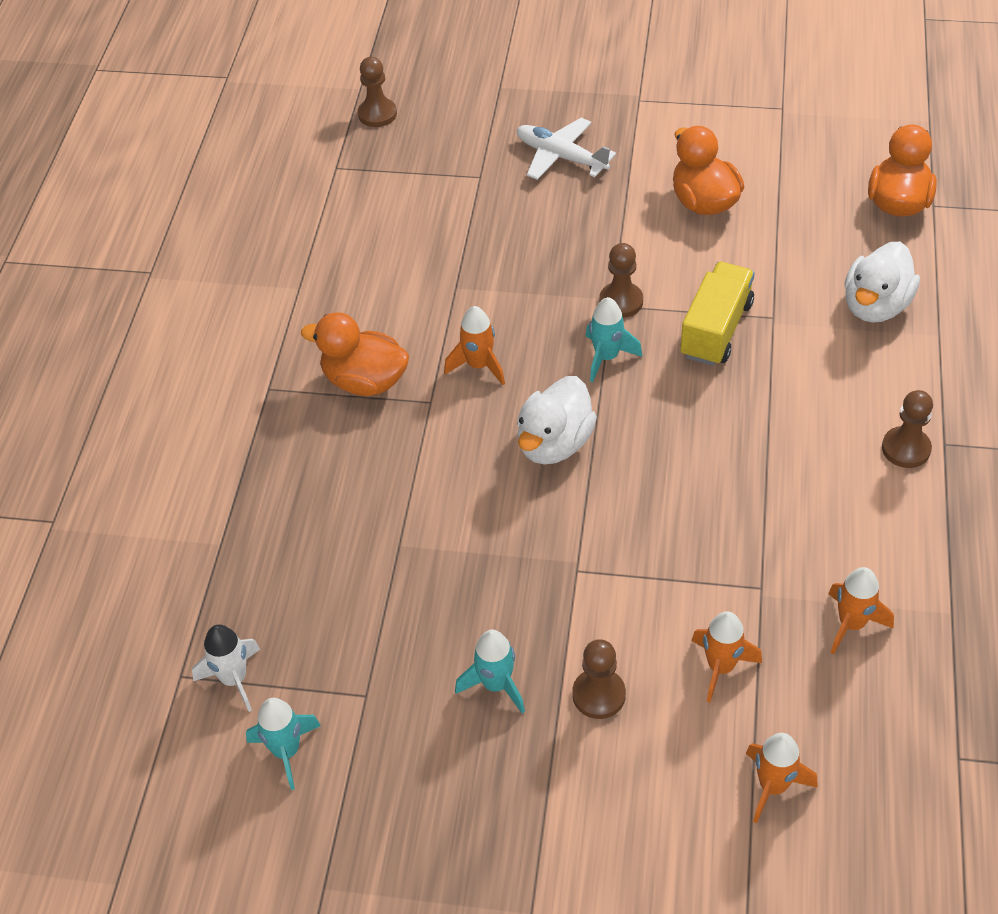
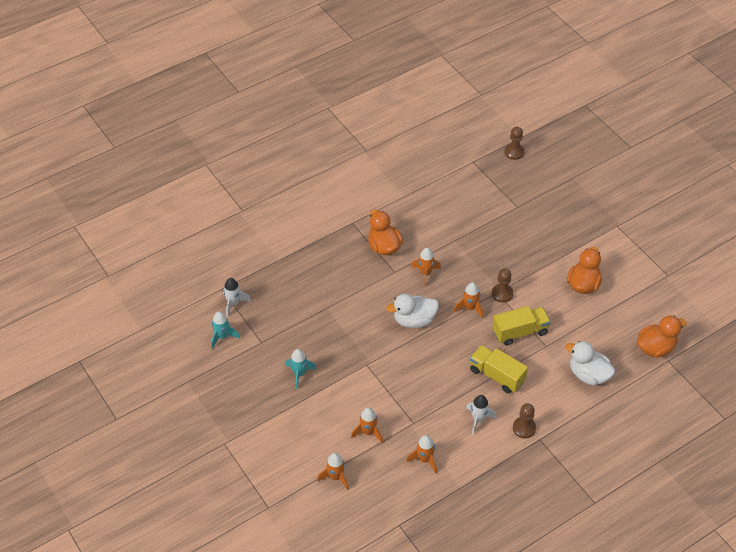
camera: 45 degrees right, 0 degrees up
white plane [517,118,616,180] -> none
brown pawn [572,639,626,719] -> none
turquoise rocket [586,297,642,382] -> orange rocket [454,282,483,319]
white duck [845,242,920,323] -> white duck turned 45 degrees clockwise [565,341,615,385]
none -> white rocket [466,395,497,434]
none -> yellow truck [470,345,528,393]

